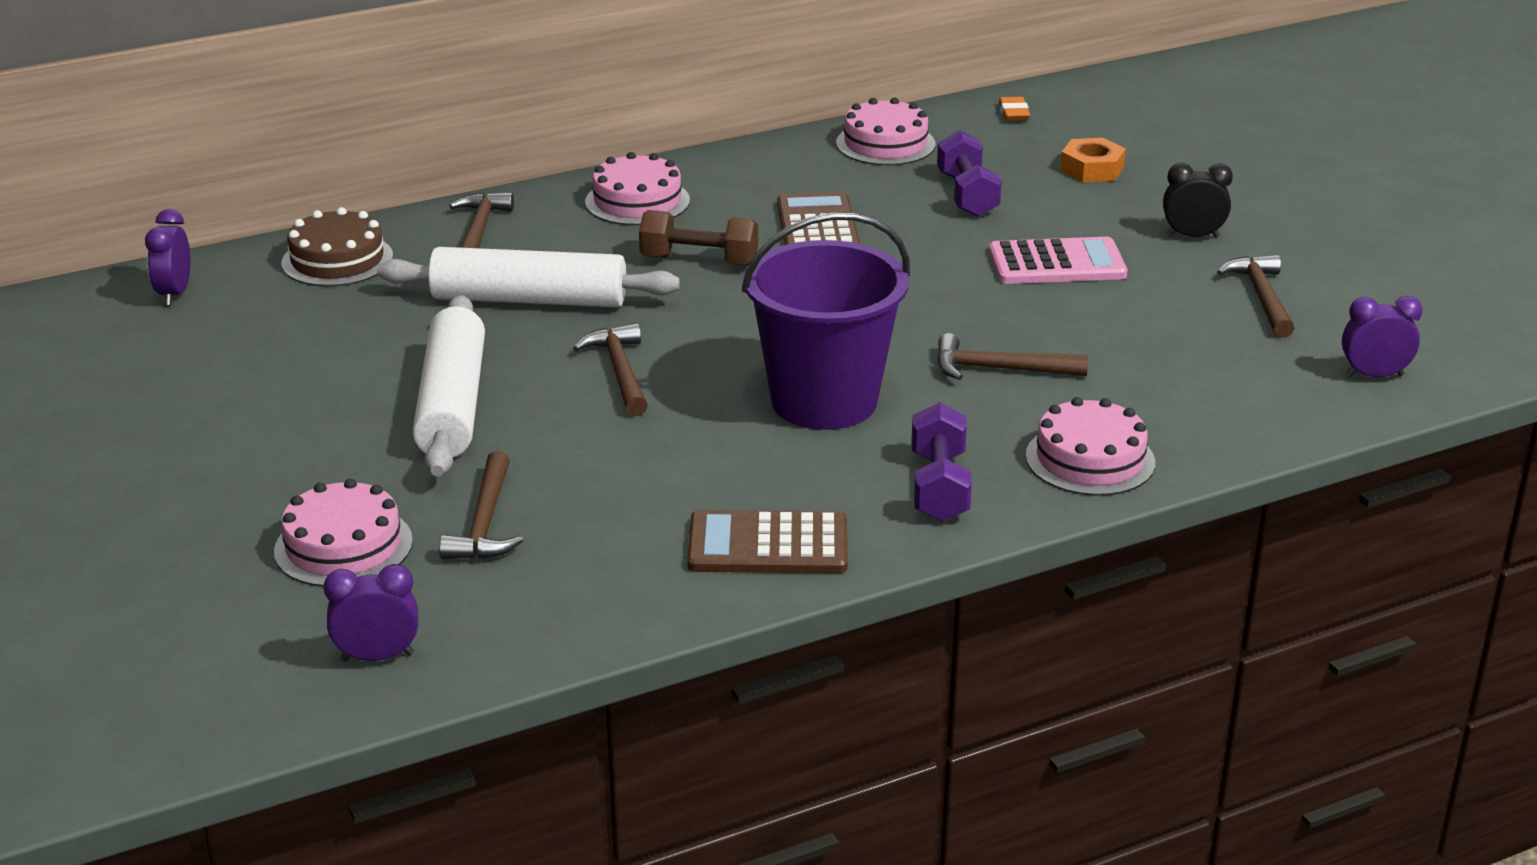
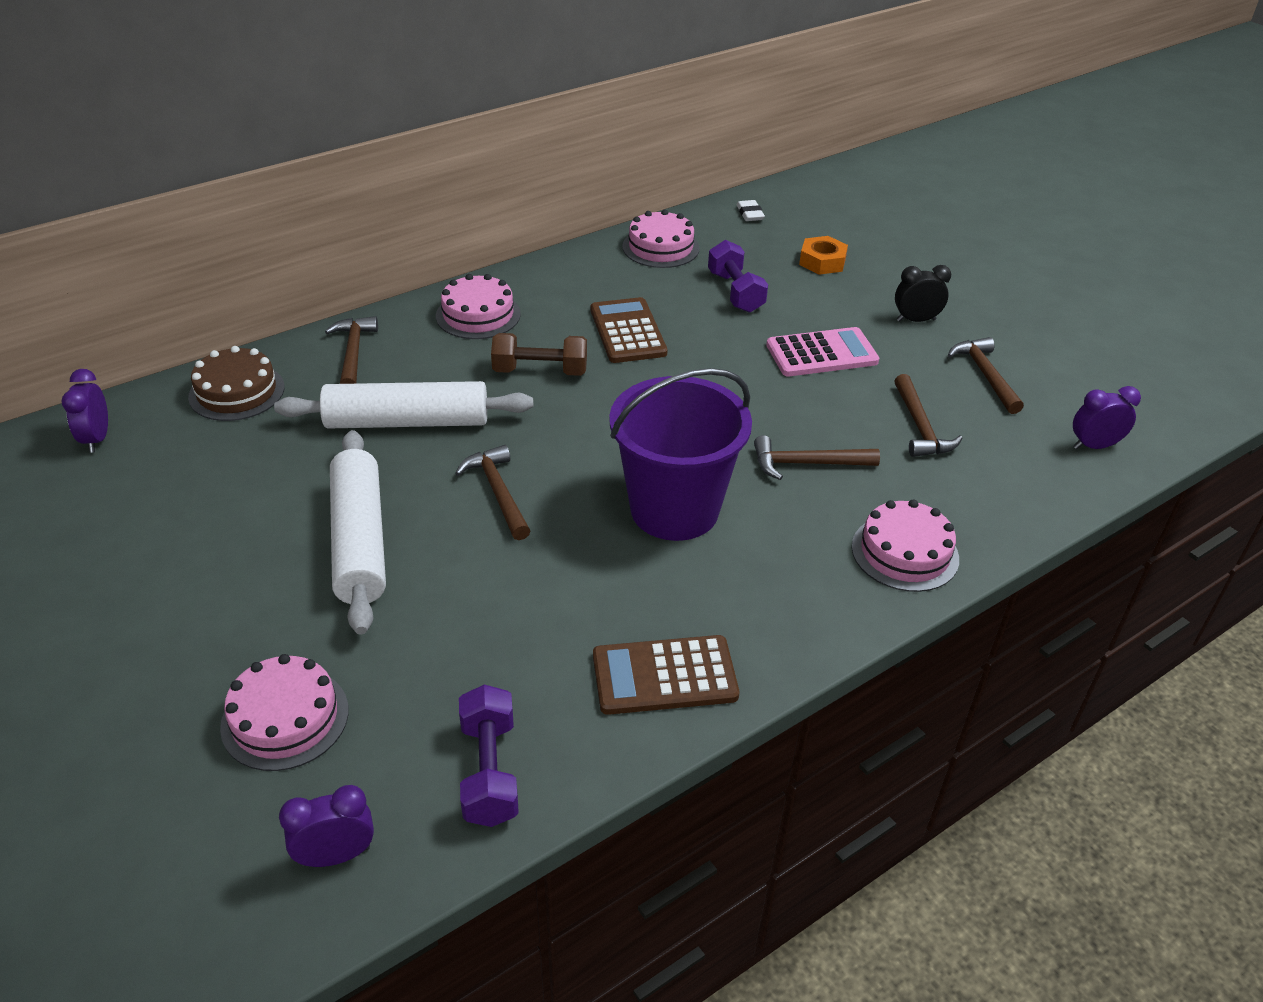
camera: 10 degrees left, 10 degrees up
brown hammer [439,451,523,559] -> brown hammer moved to [894,374,962,457]
purple dumbbell [911,402,972,522] -> purple dumbbell moved to [459,684,519,827]
orange eraser [999,97,1030,121] -> white eraser [737,200,765,221]

